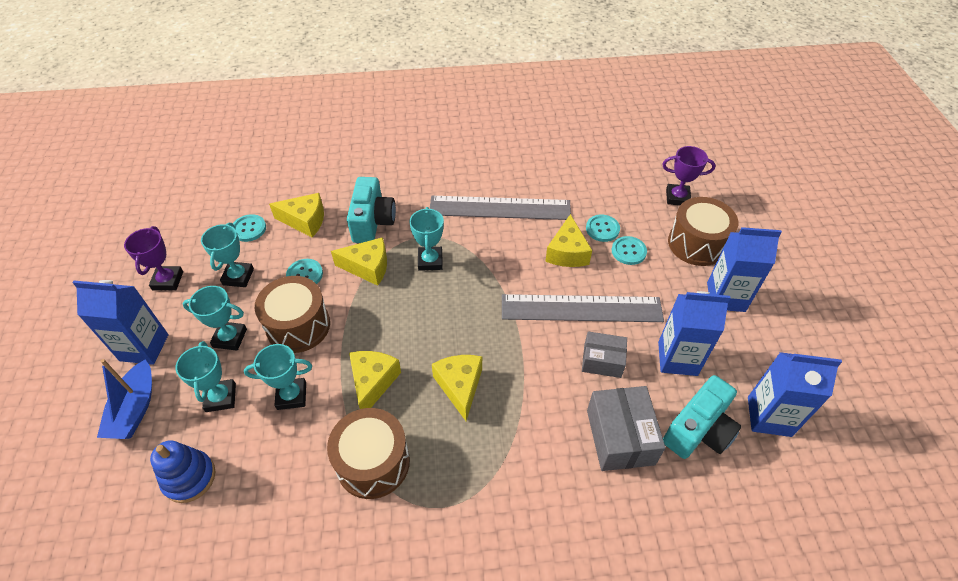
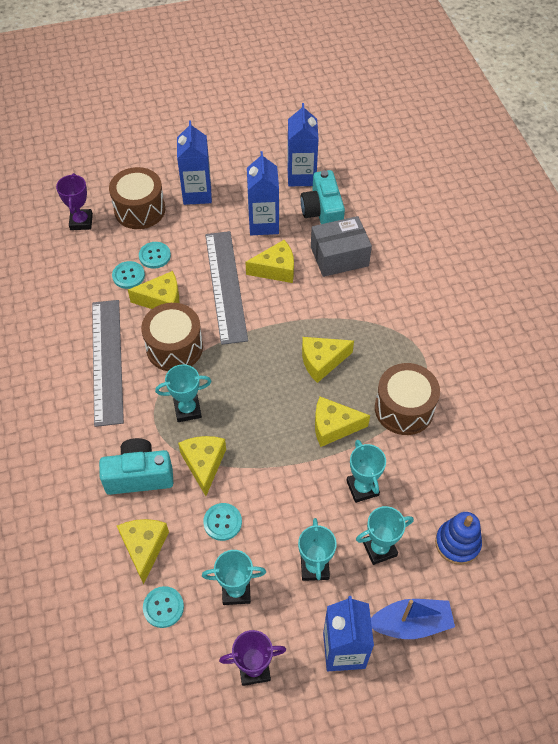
camera: 100 degrees left, 5 degrees up
brown drum [255,276,330,353] -> brown drum moved to [141,303,203,371]
grey box [582,331,627,378] -> yellow cheese [245,240,294,283]
turquoise camera [663,375,742,459] -> turquoise camera turned 135 degrees counterclockwise [300,170,345,224]

